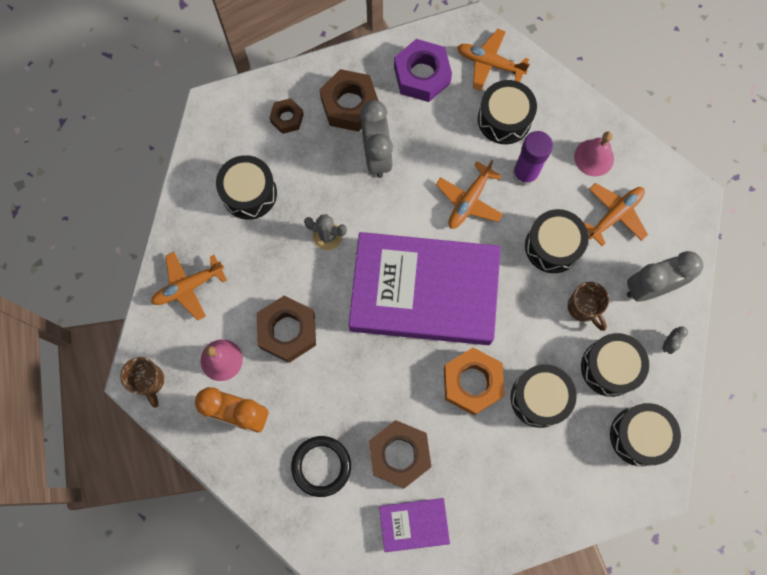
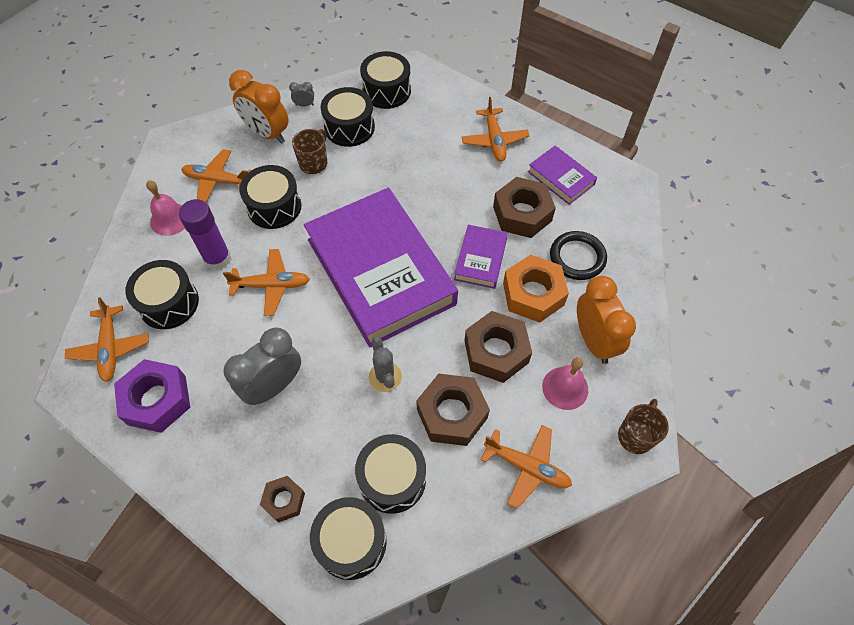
camera: 125 degrees left, 15 degrees down
brown nut [320,69,379,132] -> brown nut moved to [416,374,490,446]
orange nut [444,347,505,415] -> orange nut moved to [503,254,569,323]
black drum [511,364,577,428] -> black drum moved to [310,497,387,580]
grey clock [627,251,703,302] -> orange clock [229,70,289,144]
none -> purple book [454,225,508,289]
none -> orange plane [462,97,530,162]

